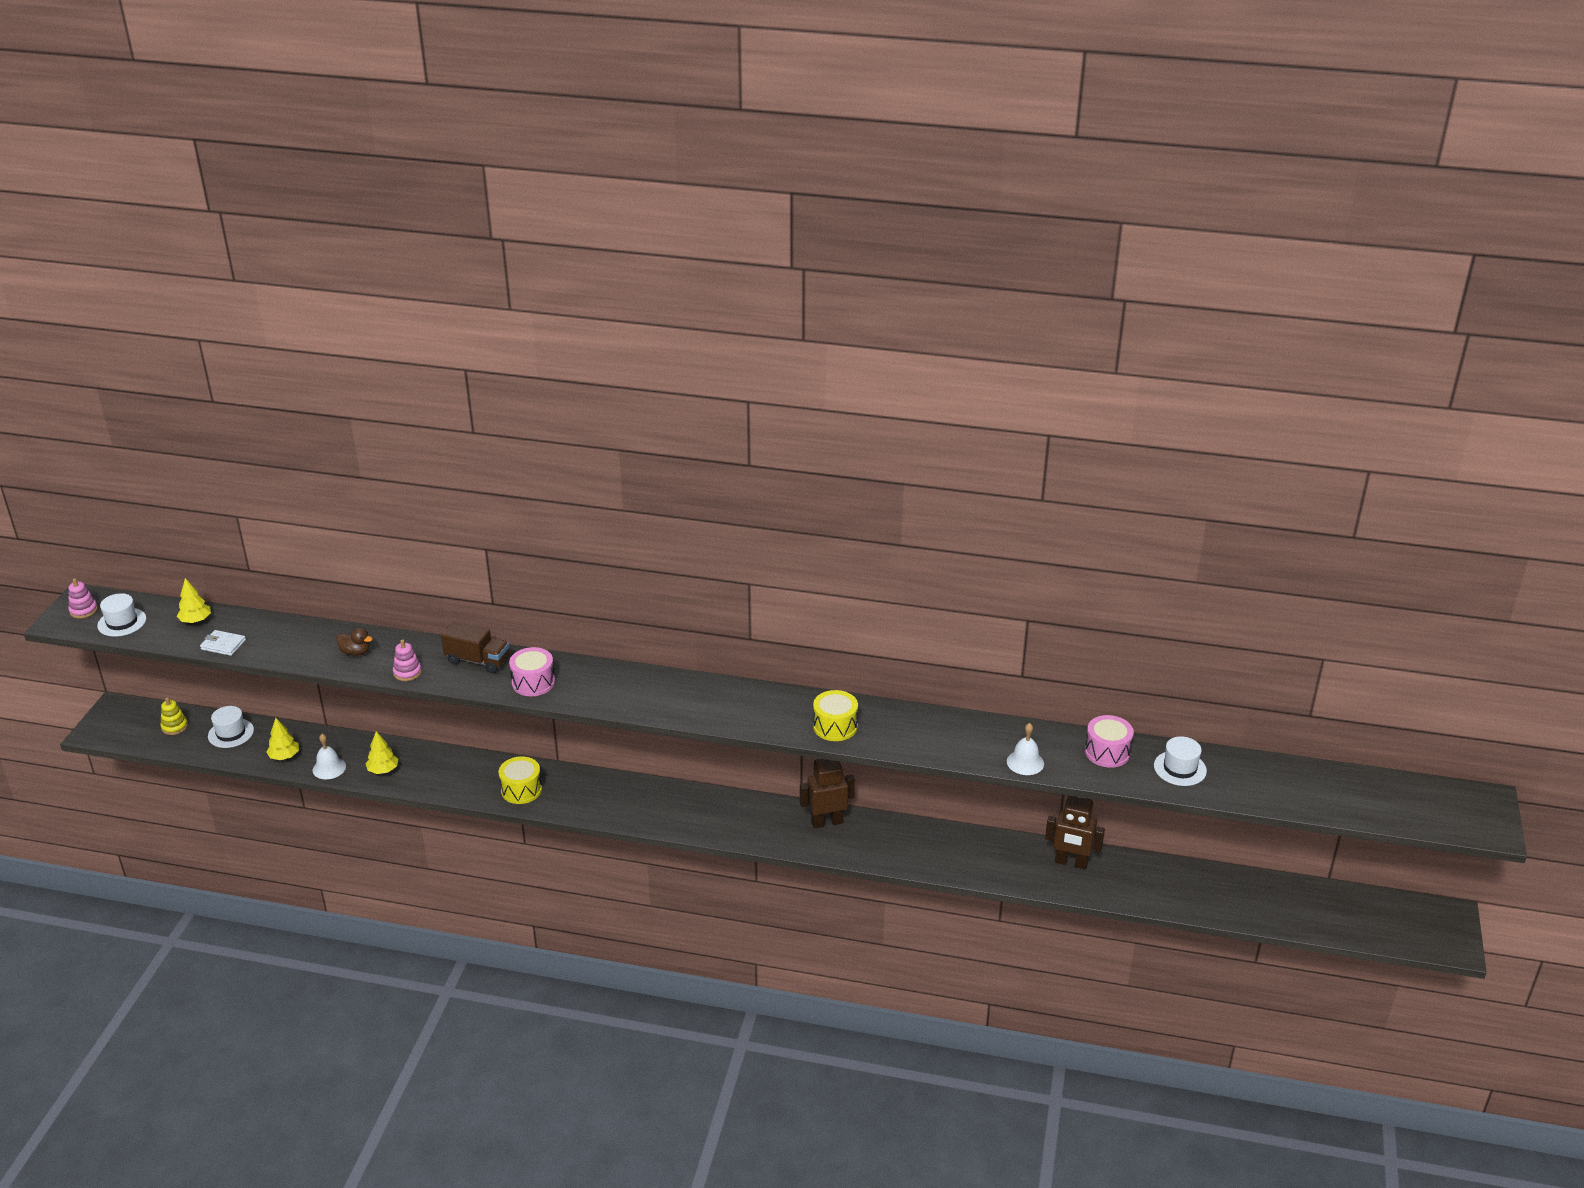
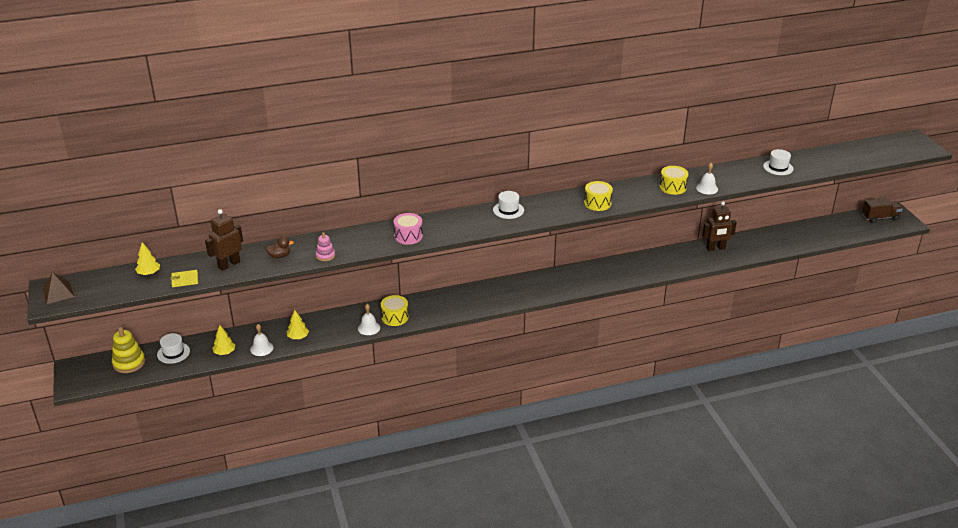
camera: 30 degrees left, 0 degrees up
pink stacking toy [68,578,98,618] -> brown pyramid [43,272,74,304]
white hat [97,593,146,637] -> white hat moved to [493,191,524,219]
yellow stacking toy [160,697,188,735] -> yellow stacking toy [112,327,145,373], size x1.68
white wallet [200,630,246,656] -> yellow wallet [171,270,198,287]
brown truck [441,621,509,674] -> brown truck moved to [862,198,902,223]
brown robot [800,759,855,829] -> brown robot moved to [205,209,243,271]
pink drum [1085,715,1134,768] -> none
none -> white bell [358,304,380,335]
none -> yellow drum [660,166,688,195]

